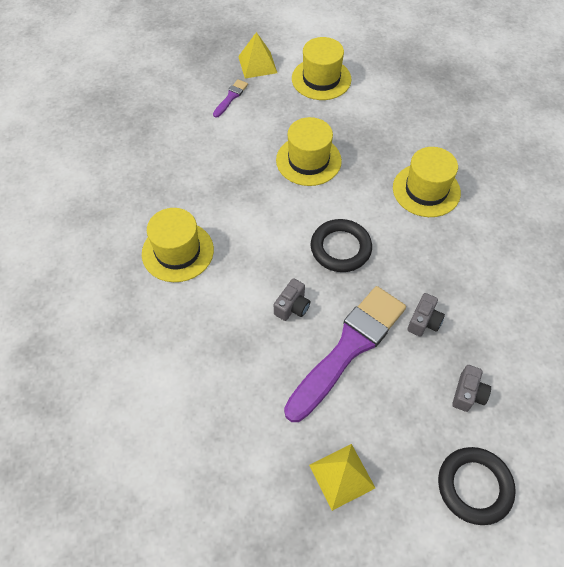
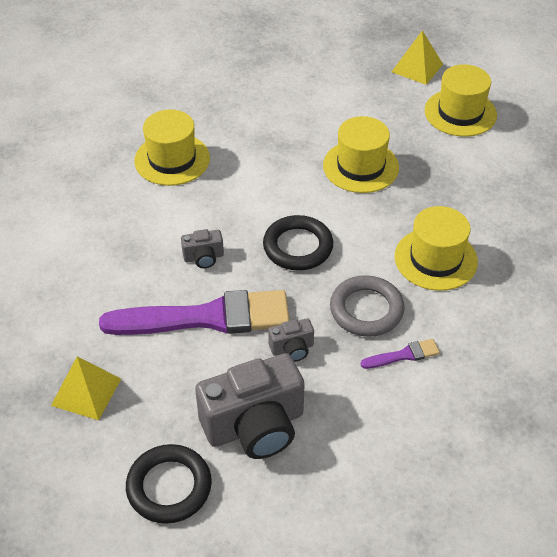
camera: 45 degrees right, 10 degrees down
purple brush [213,79,248,118] -> purple brush moved to [361,339,440,369]
grey camera [452,365,491,412] -> grey camera [195,353,305,459], size x2.19
none -> grey ring [330,275,405,337]

